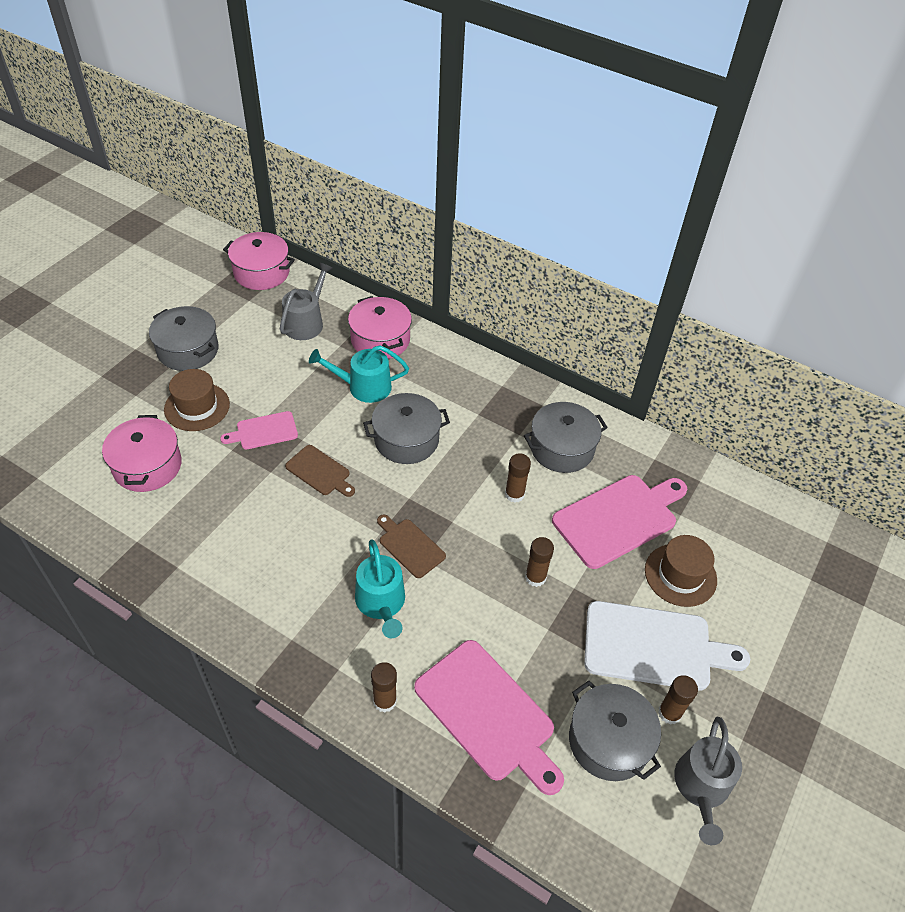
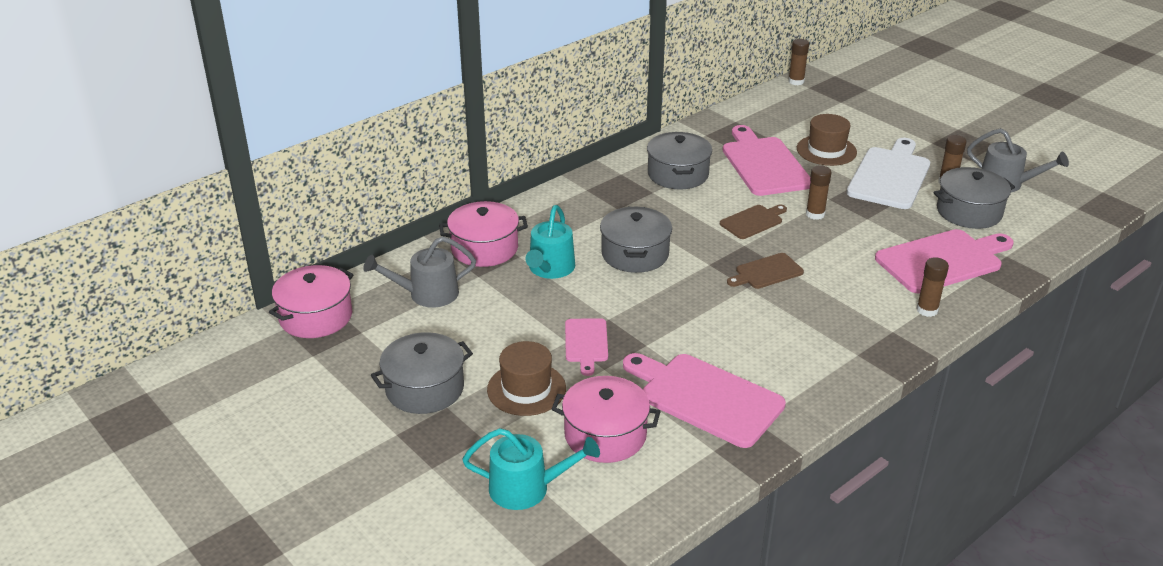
camera: 70 degrees left, 15 degrees down
grey watering can [280,262,333,340] -> grey watering can turned 60 degrees counterclockwise [363,236,476,308]
brown cutting board [285,445,355,497] -> brown cutting board moved to [720,205,787,239]
turquoise watering can [355,540,405,638] -> turquoise watering can moved to [462,428,600,510]
brown glue stick [505,453,531,503] -> brown glue stick moved to [788,39,809,85]
none -> pink cutting board [623,353,786,448]

